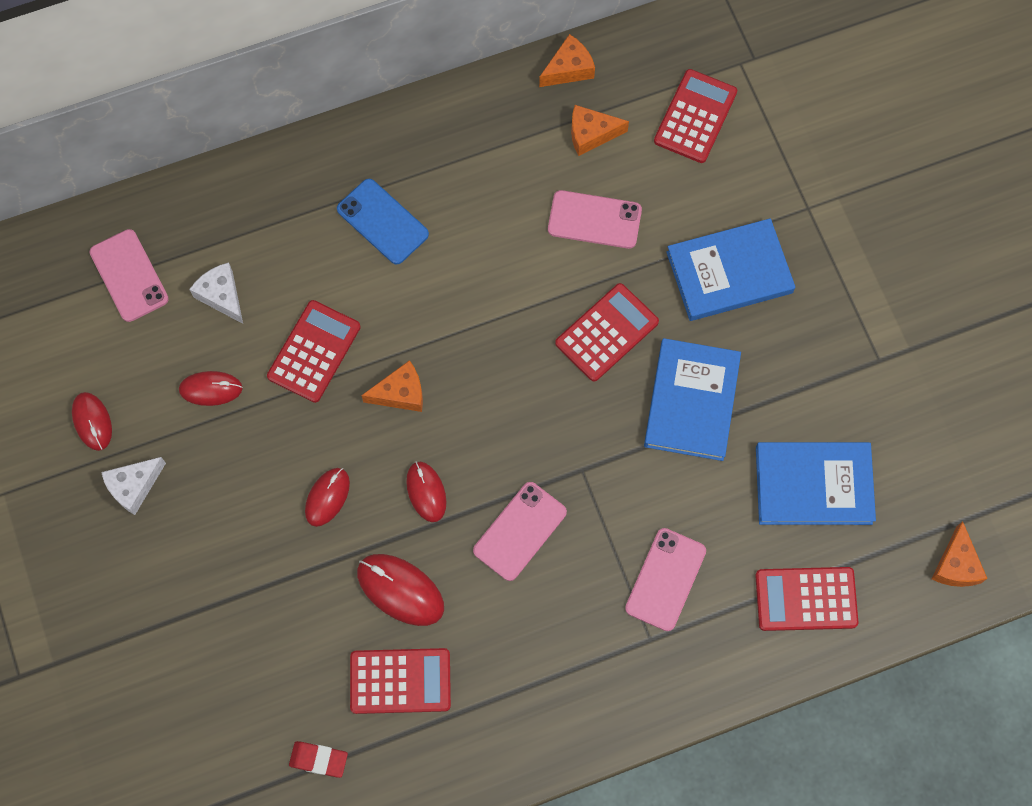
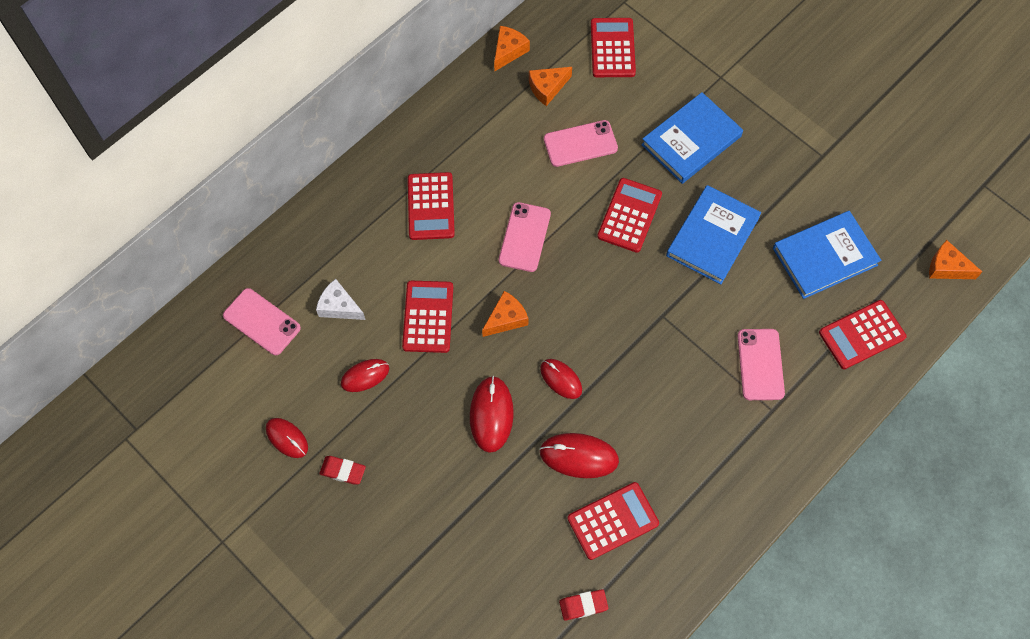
camera: 25 degrees left, 5 degrees down
white cheese [101,457,166,515] -> red eraser [319,456,366,485]
red mouse [305,468,350,527] -> red mouse [470,376,514,453], size x1.51
blue phone [337,179,429,265] -> red calculator [408,172,455,240]
pink phone [473,482,567,581] -> pink phone moved to [499,202,551,272]
blue book [644,338,741,461] -> blue book turned 45 degrees clockwise [666,185,761,284]
orange cheese [931,521,988,587] -> orange cheese turned 135 degrees clockwise [929,240,982,279]

